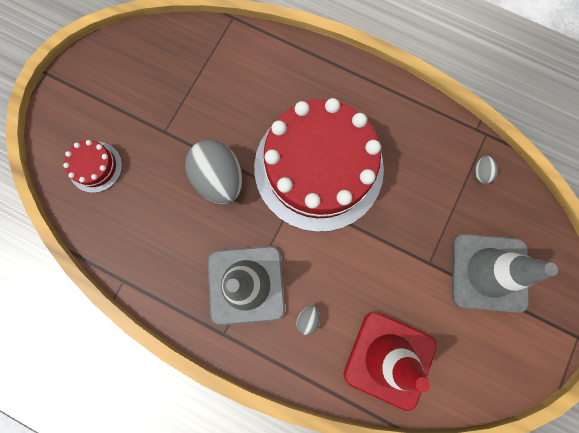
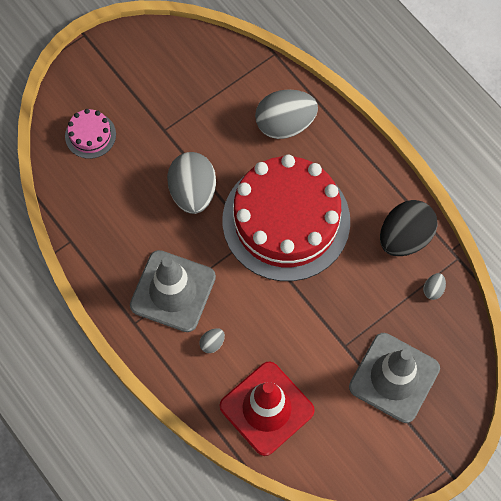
camera: 25 degrees right, 10 degrees down
red cake [63,140,122,193] -> pink cake [65,109,116,159]
none -> grey egg [255,89,318,139]
none -> black egg [380,200,437,256]

